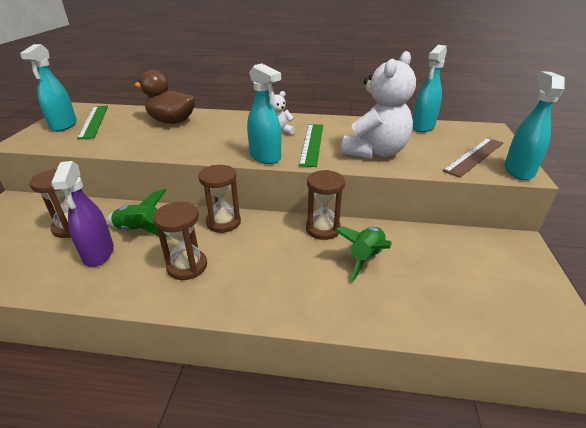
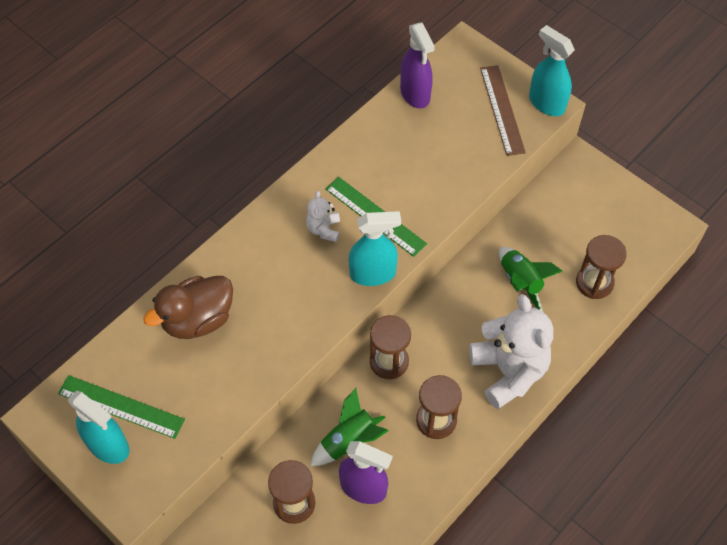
camera: 55 degrees left, 25 degrees up
brown hourglass [306,170,345,240] -> brown hourglass moved to [576,235,627,299]
white teddy bear [341,51,416,159] -> white teddy bear moved to [469,294,553,409]
turquoise spray bottle [413,45,447,132] -> purple spray bottle [400,23,435,108]

